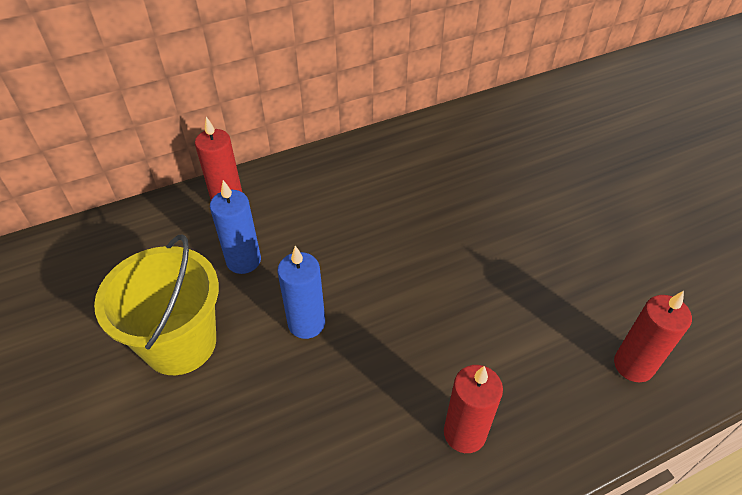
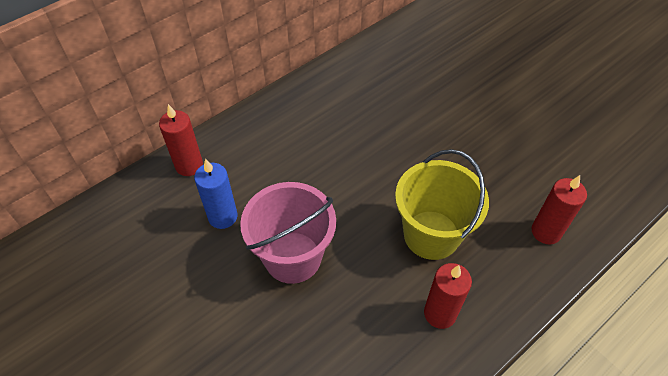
camera: 15 degrees left, 5 degrees up
yellow bucket [94,235,219,375] -> yellow bucket moved to [395,149,489,260]
blue candle [277,246,325,339] -> pink bucket [240,182,336,284]

